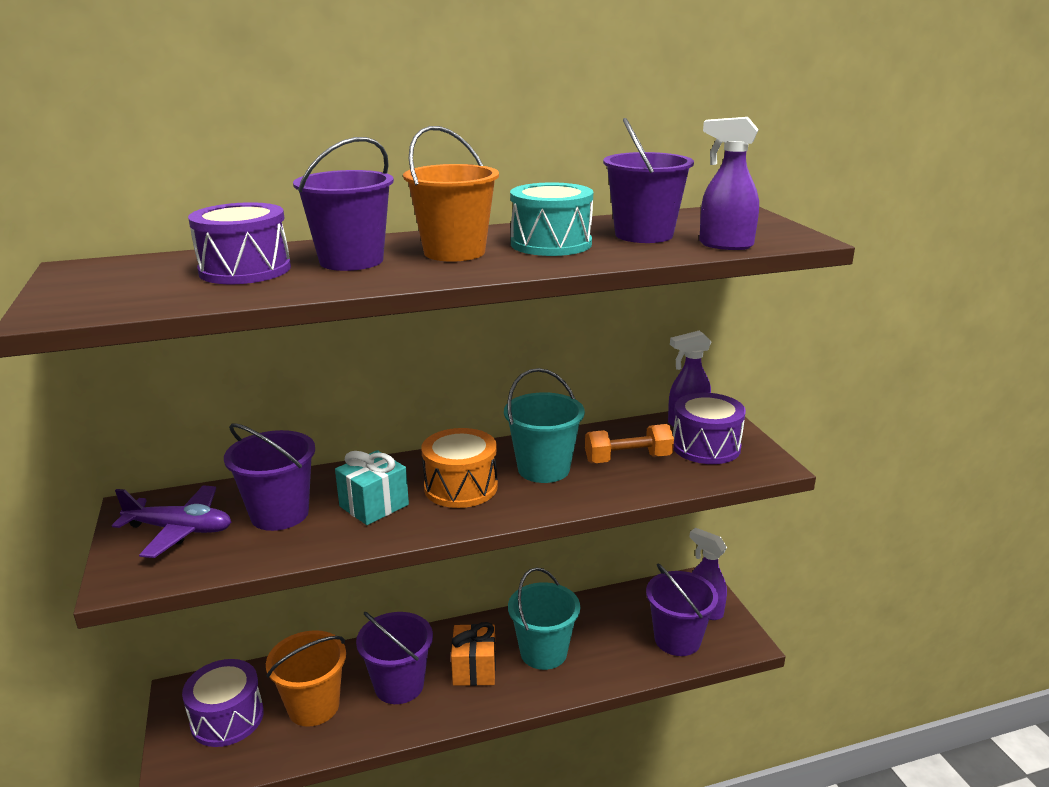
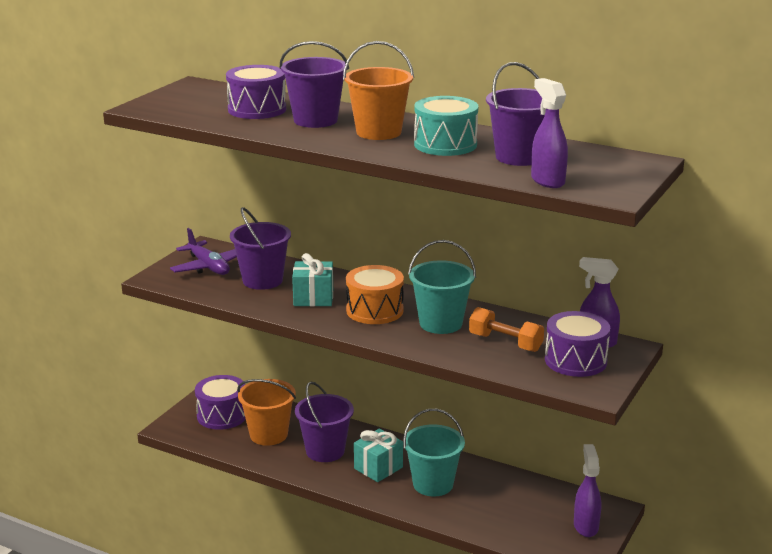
camera: 45 degrees right, 0 degrees up
orange gift [451,622,496,686] -> turquoise gift [354,429,403,482]
purple bucket [646,564,718,656] -> none

